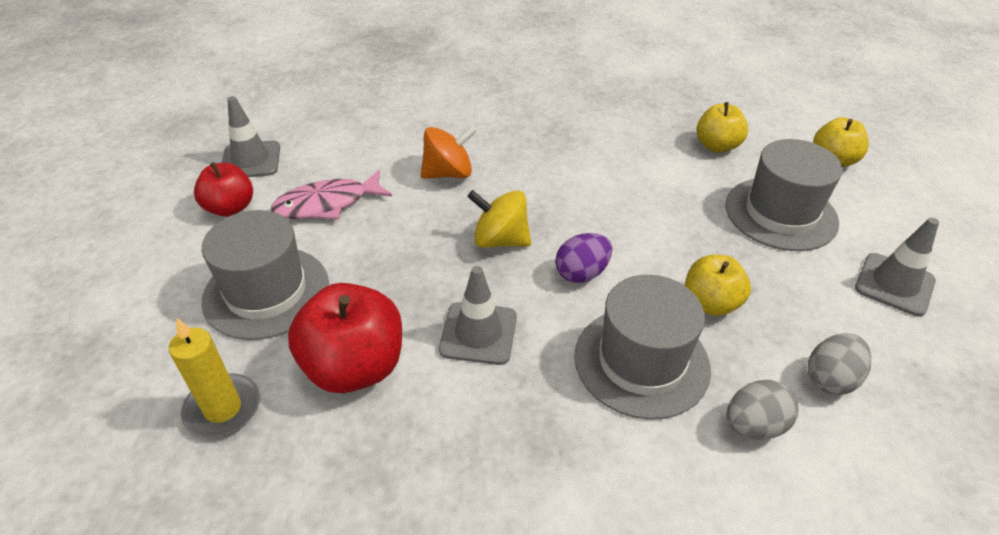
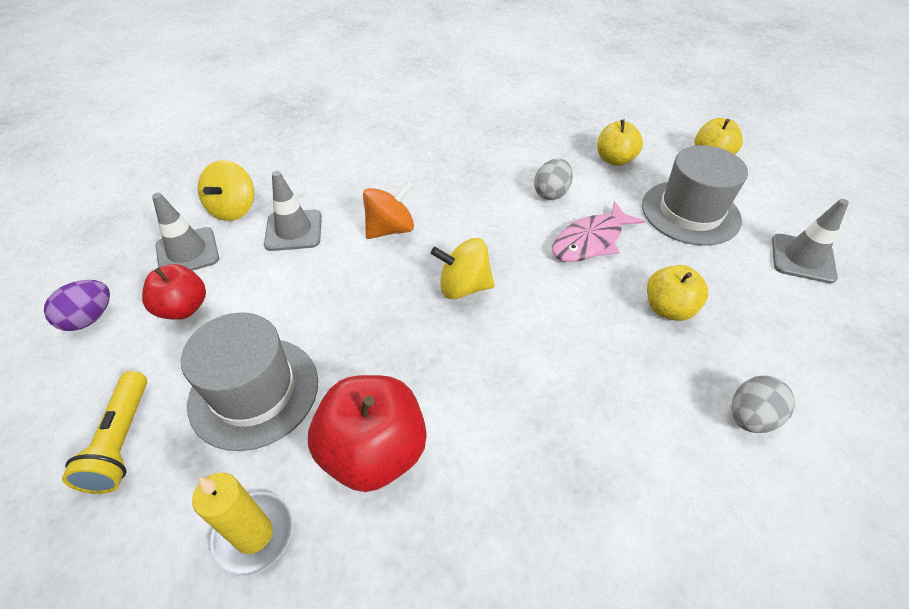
camera: 15 degrees left, 5 degrees up
pink fish [270,170,392,219] -> pink fish moved to [552,201,645,262]
grey traffic cone [439,266,517,365] -> grey traffic cone moved to [264,171,322,251]
purple egg [555,233,612,283] -> purple egg moved to [44,280,110,331]
grey hat [574,275,711,420] -> none
grey egg [808,333,872,395] -> grey egg moved to [534,158,573,200]
none -> yellow flashlight [62,371,147,494]
none -> yellow spinning top [198,160,254,221]

